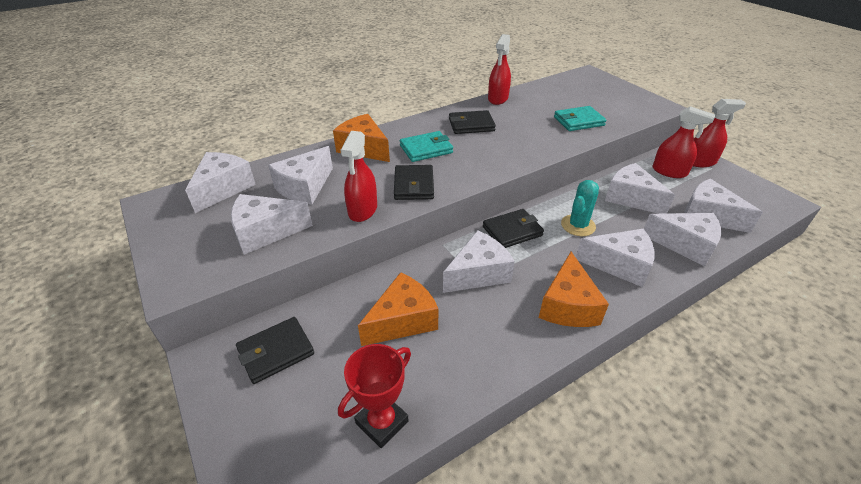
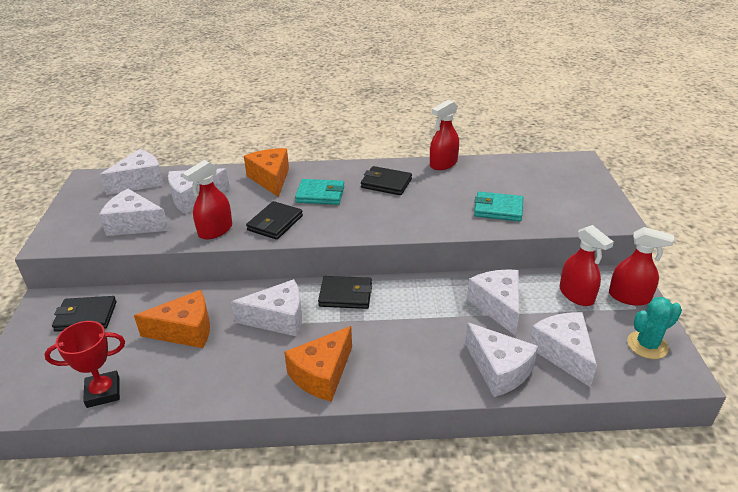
camera: 30 degrees right, 5 degrees down
turquoise cactus [561,180,599,236] -> turquoise cactus moved to [627,297,682,359]
white cheese [576,229,655,287] -> none

